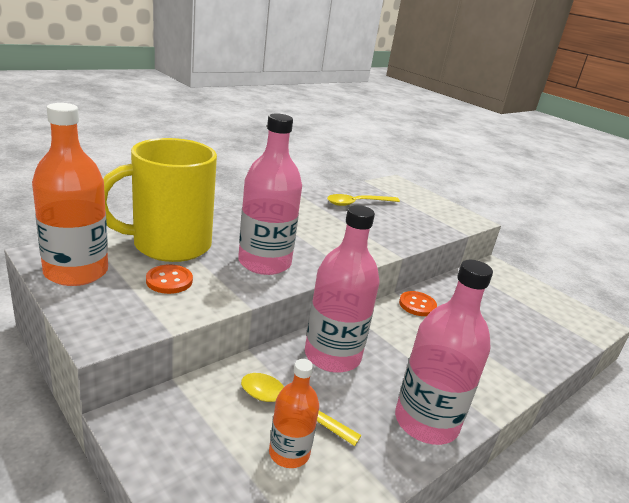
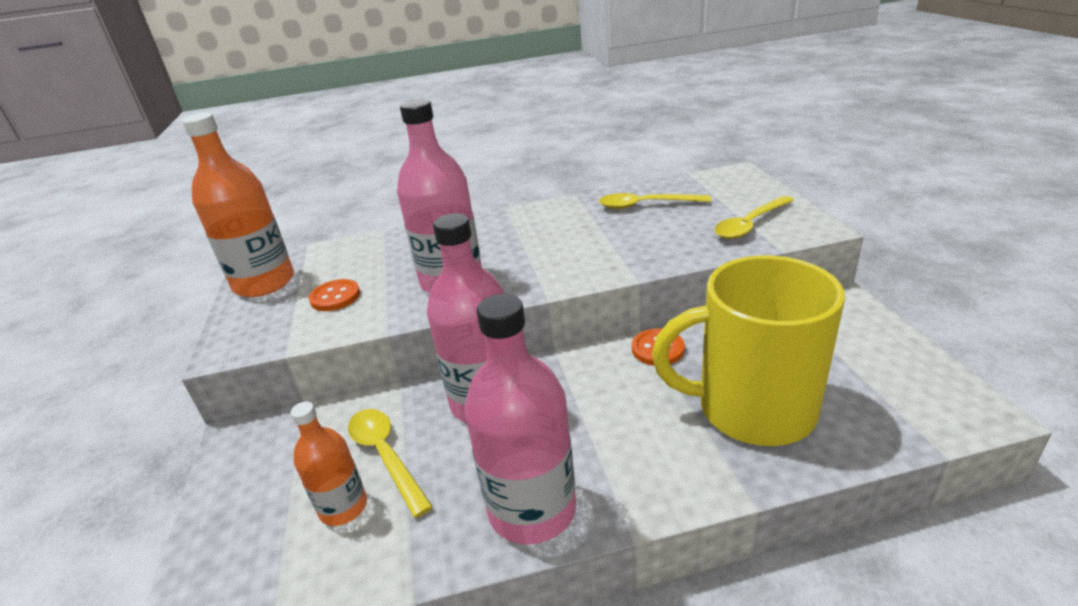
camera: 35 degrees right, 5 degrees up
yellow mug [103,138,217,262] -> yellow mug moved to [652,256,845,446]
none -> yellow spoon [714,196,794,239]

